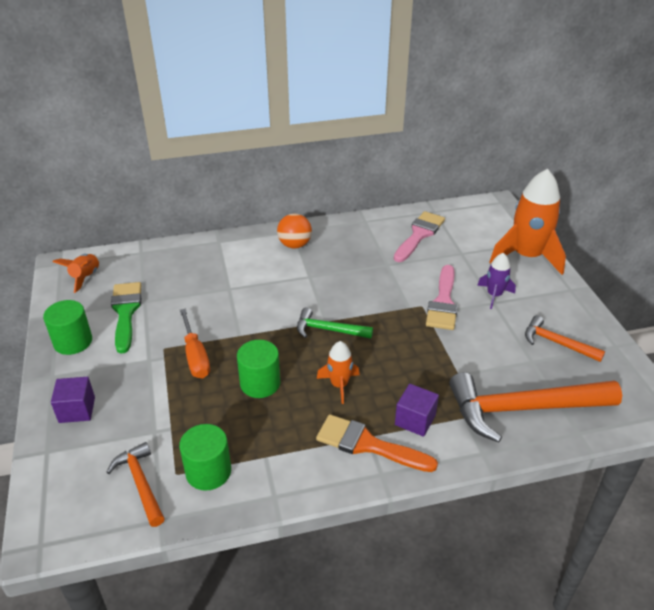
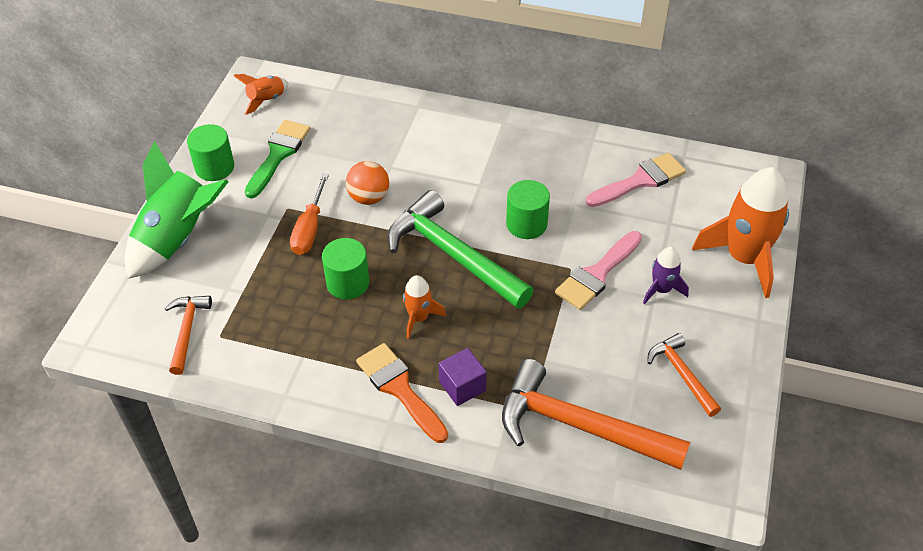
camera: 30 degrees right, 10 degrees up
purple cube [51,377,95,423] -> green rocket [125,141,228,279]
green cylinder [179,424,231,491] -> green cylinder moved to [506,180,550,239]
orange ball [277,214,312,248] -> orange ball moved to [346,161,389,205]
green hammer [297,307,373,339] -> green hammer [387,190,534,309], size x1.91

